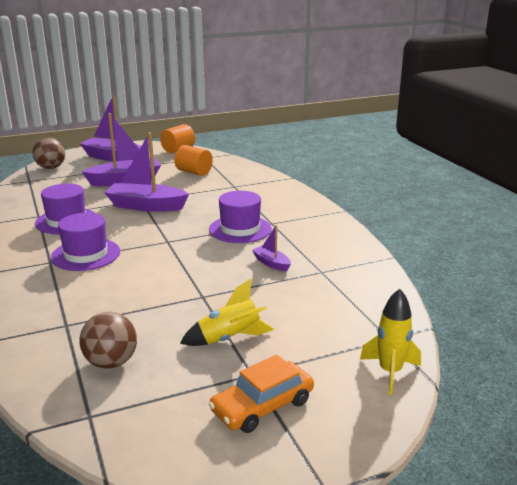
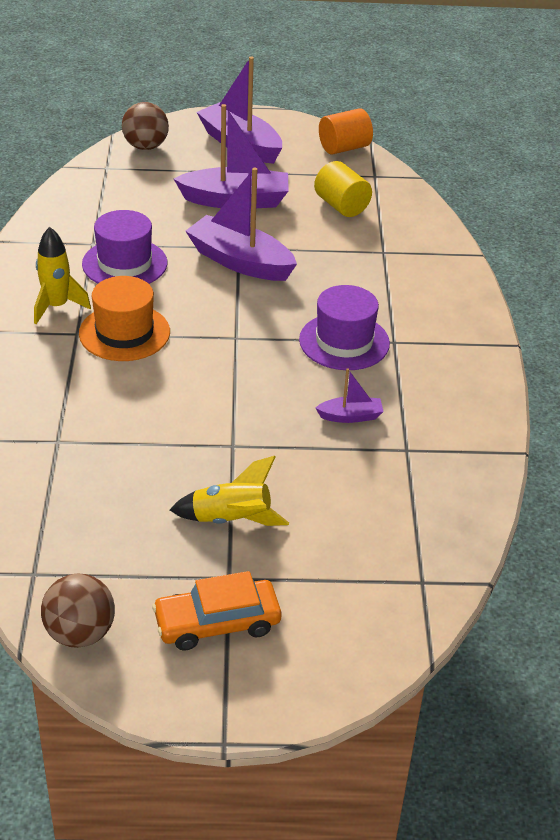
camera: 20 degrees right, 15 degrees up
purple hat [51,213,120,271] -> orange hat [79,276,170,361]
brown ball [80,312,137,369] -> brown ball moved to [41,574,115,648]
orange cylinder [174,145,213,176] -> yellow cylinder [314,161,372,217]
purple boat [252,225,291,271] -> purple boat turned 105 degrees clockwise [316,368,384,423]
yellow rocket [360,289,421,395] -> yellow rocket moved to [34,227,91,324]

